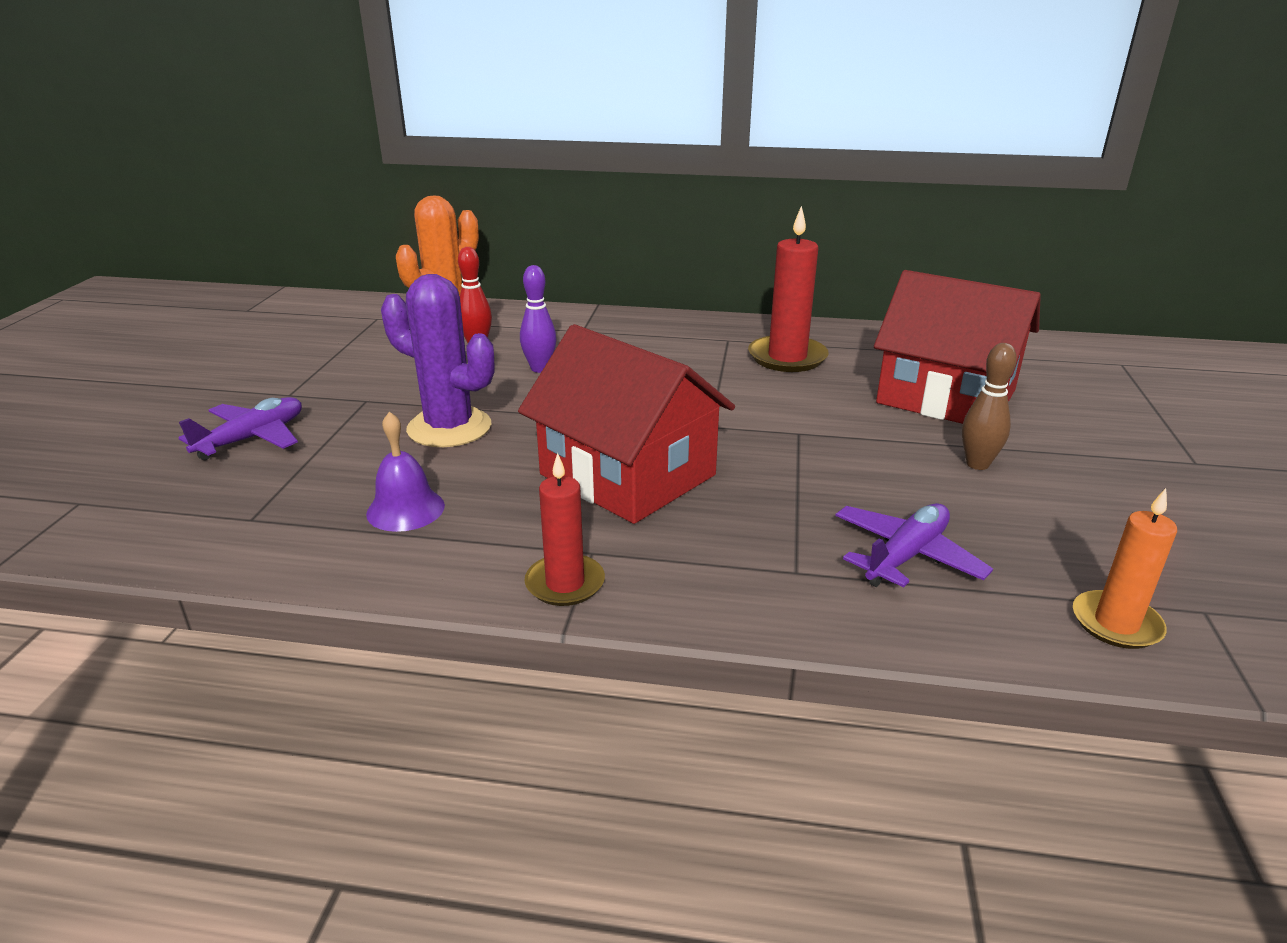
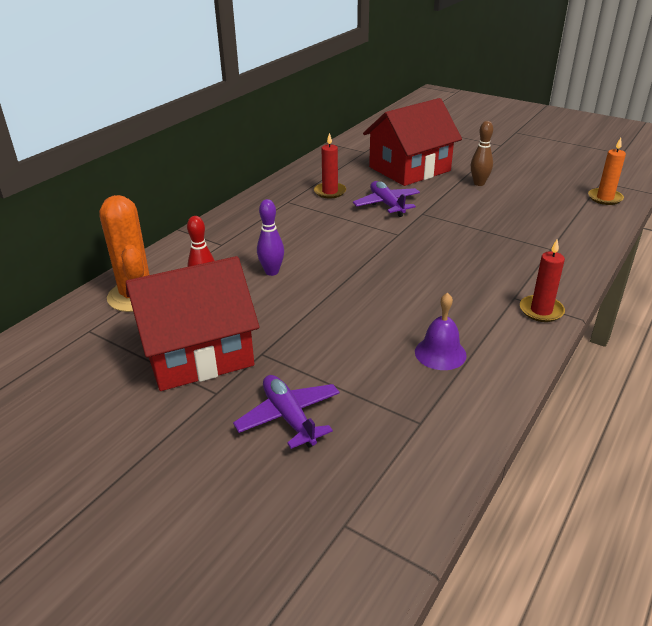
camera: 65 degrees left, 5 degrees up
purple cactus [381,274,494,447] -> none
red house [518,324,735,524] -> red house moved to [126,256,259,391]
red candle [748,206,829,372] -> red candle [314,133,346,199], size x0.65
purple plane [835,503,993,587] -> purple plane moved to [353,181,420,217]

